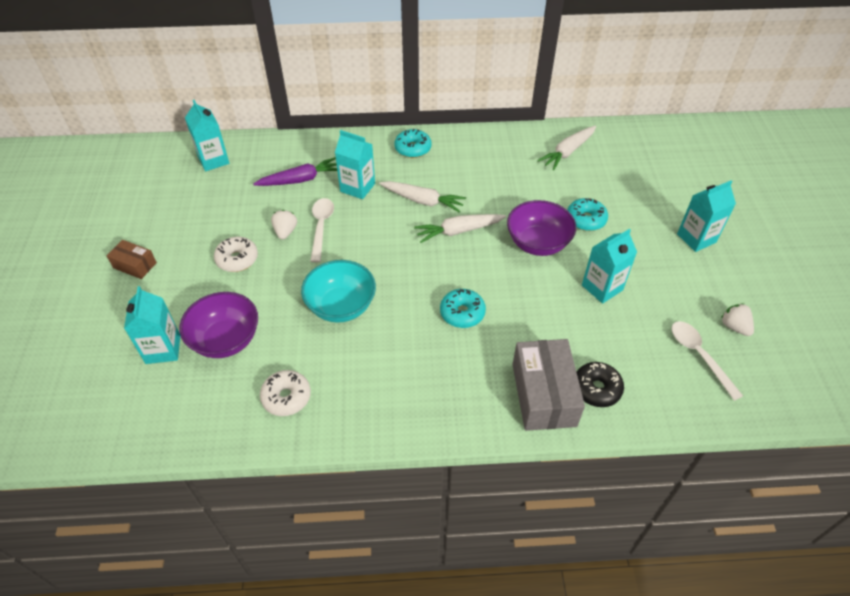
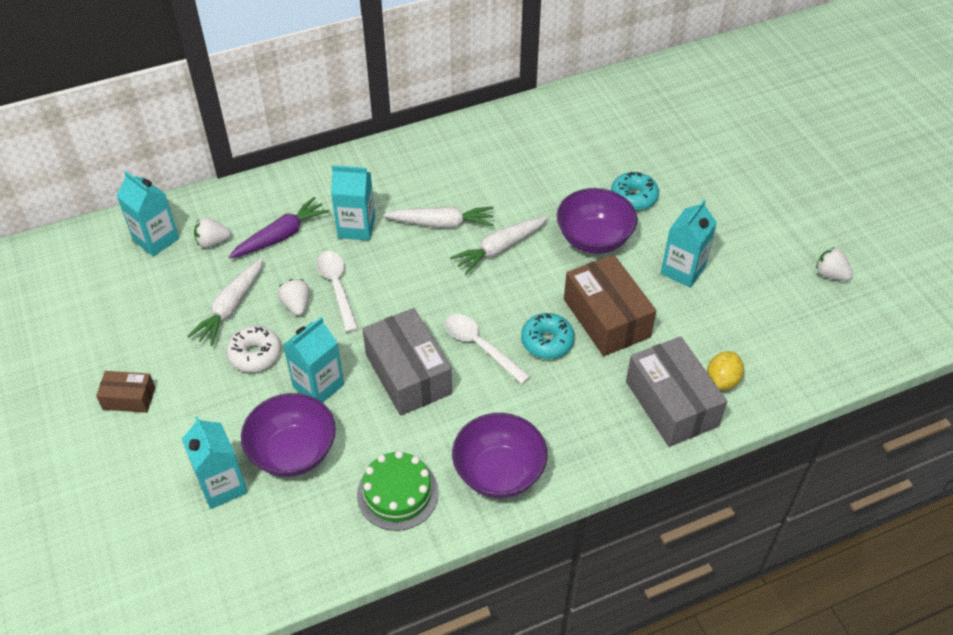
camera: 20 degrees left, 0 degrees up
white donut [260,370,311,416] -> green cake [357,451,439,531]
turquoise bowl [301,260,376,323] -> grey box [362,308,452,416]
turquoise donut [394,129,432,158] -> none
white carrot [537,126,596,170] -> white carrot moved to [188,257,263,346]
black donut [577,362,624,407] -> yellow lemon [707,351,744,390]
white spoon [672,321,743,401] -> white spoon moved to [445,314,531,384]
turquoise carton [677,180,736,252] -> turquoise carton moved to [283,317,344,403]
none -> white strawberry [194,217,231,248]
none -> purple bowl [452,413,548,498]
none -> brown box [564,254,656,356]

